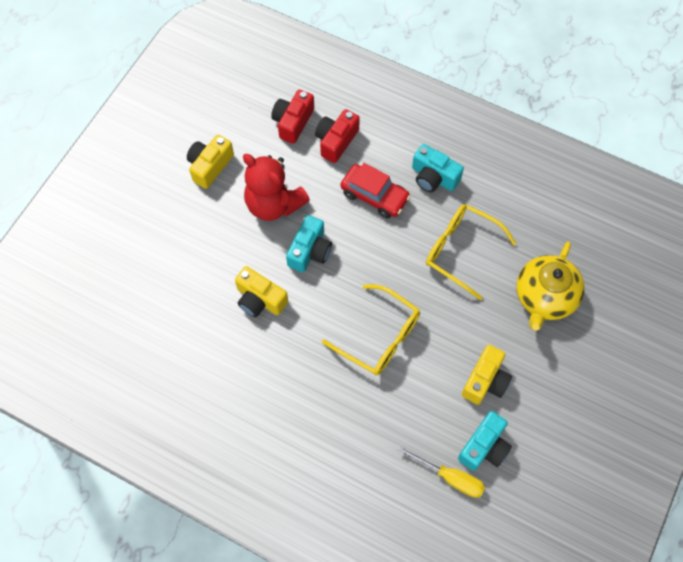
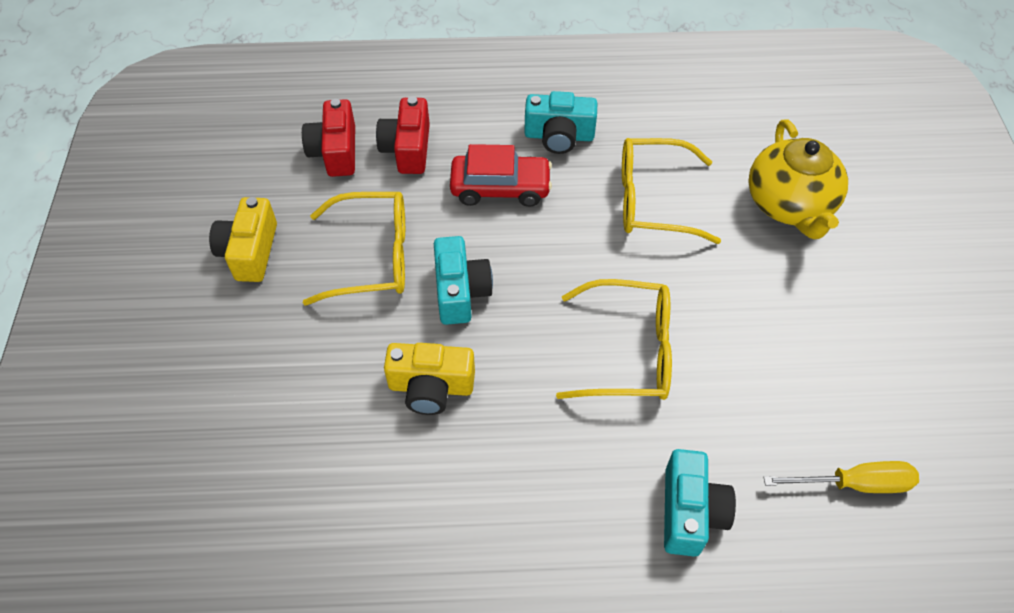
camera: 30 degrees left, 10 degrees down
red teddy bear [243,154,310,221] -> yellow glasses [303,192,405,305]
turquoise camera [458,411,512,471] -> turquoise camera moved to [664,449,736,556]
yellow camera [462,345,512,405] -> none

